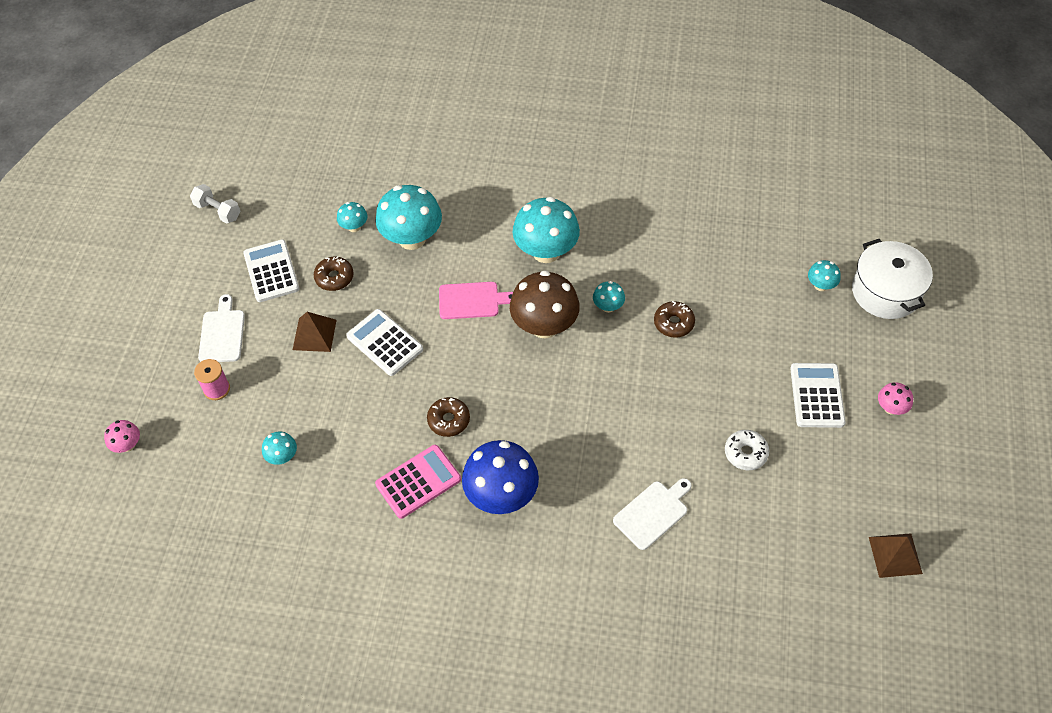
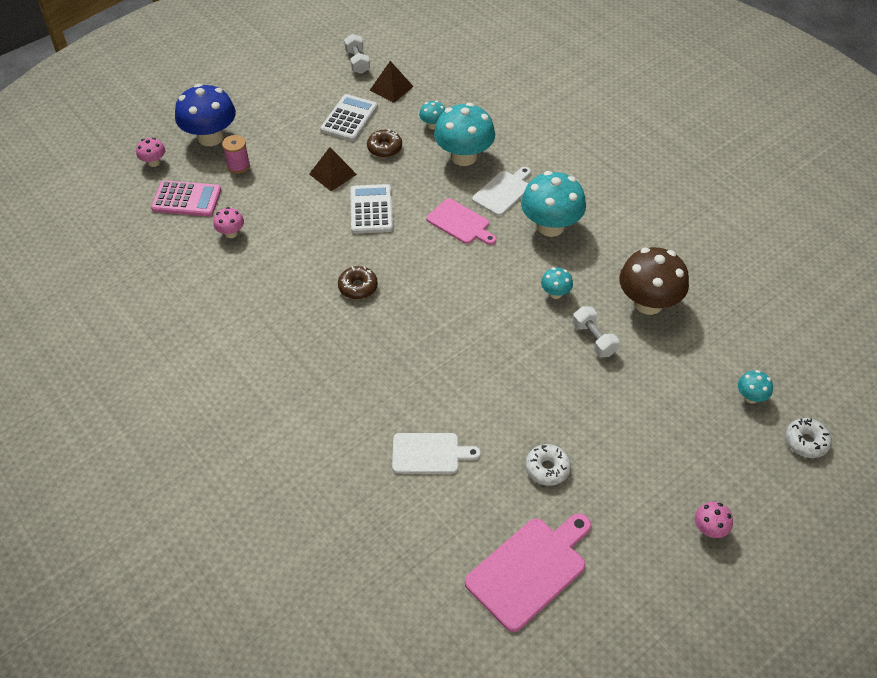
camera: 40 degrees right, 5 degrees down
white cutting board [198,294,245,362] -> white cutting board moved to [472,167,531,216]
turquoise mushroom [262,431,297,465] -> pink mushroom [213,207,244,238]
pink calculator [375,445,461,519] -> pink calculator moved to [151,180,221,217]
blue mushroom [462,440,539,514] -> blue mushroom moved to [175,84,236,146]
brown mushroom [510,270,580,339] -> brown mushroom moved to [619,247,689,315]
brown donut [654,301,695,338] -> white dumbbell [572,306,620,357]
white calculator [790,363,846,428] -> none
white pot [852,239,933,319] -> white donut [786,418,832,458]
brown pyramid [869,533,923,578] -> brown pyramid moved to [369,61,414,103]
none -> pink cutting board [465,513,591,632]

